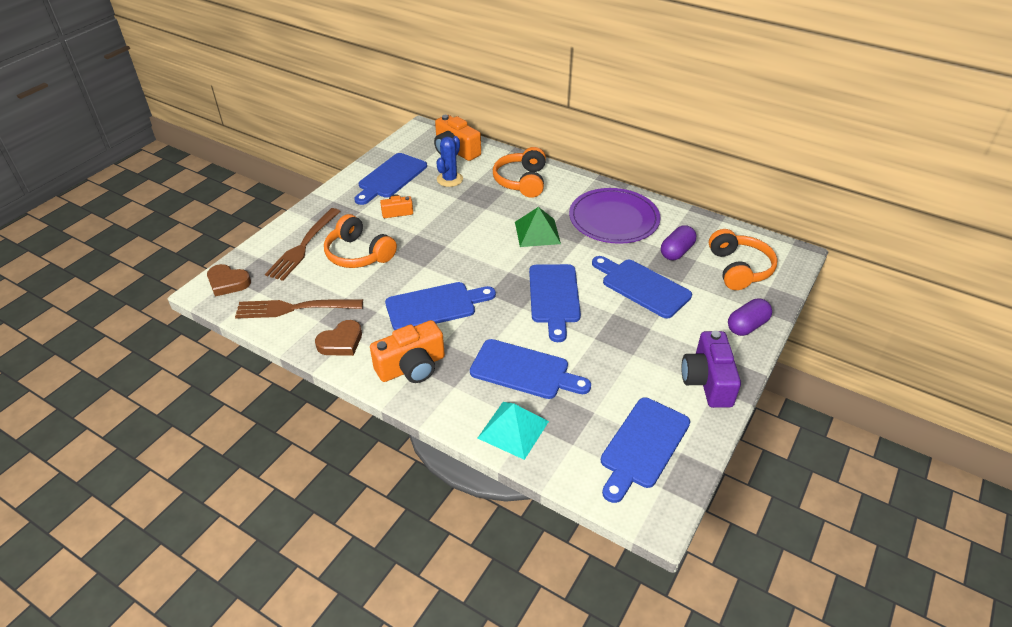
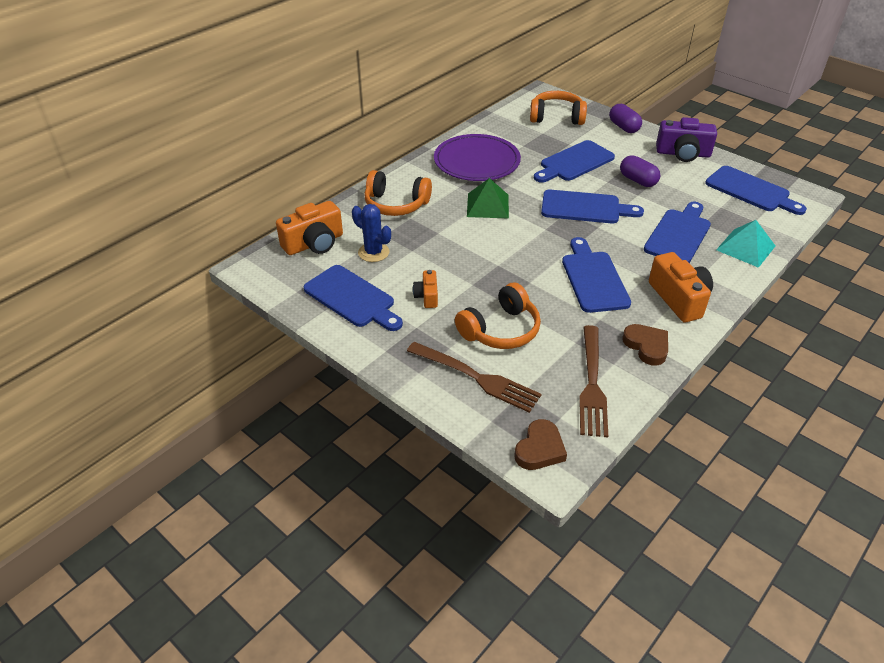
camera: 80 degrees left, 0 degrees up
purple capsule [661,225,696,260] -> purple capsule moved to [620,155,661,187]

